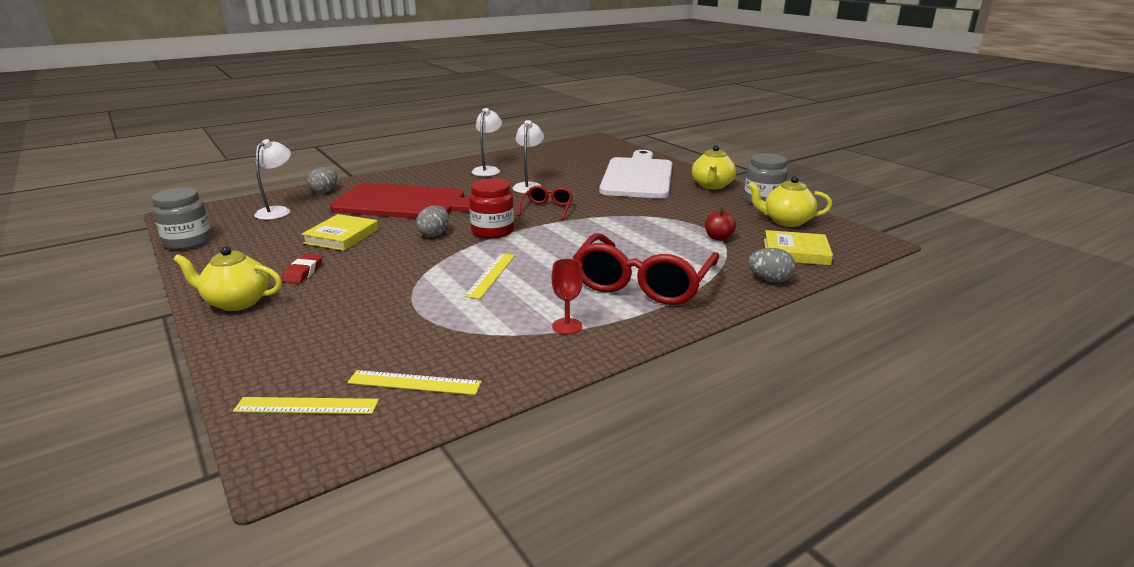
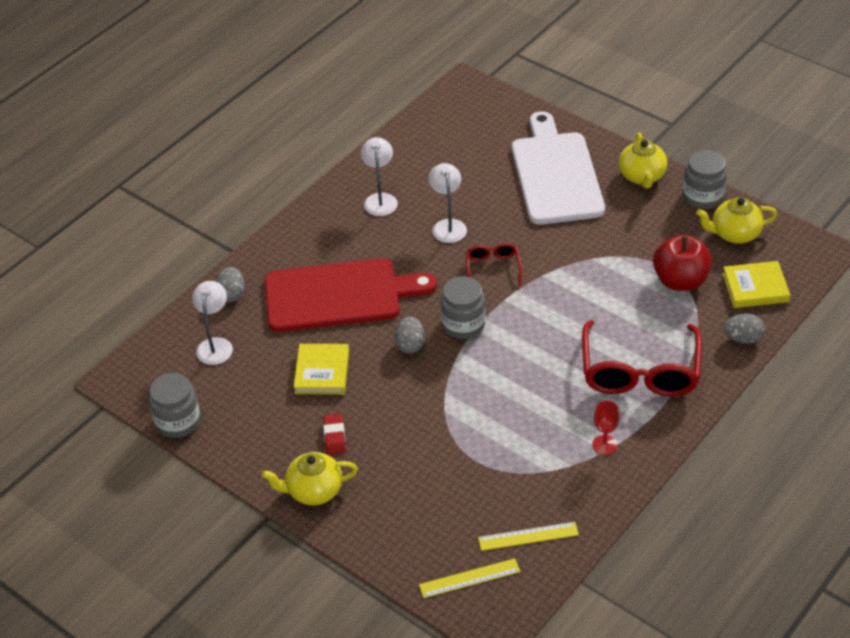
camera: 15 degrees left, 20 degrees up
yellow ruler [464,253,515,299] -> none
red jar [469,178,514,239] -> grey jar [440,276,486,339]
red apple [705,208,736,241] -> red apple [653,235,712,291], size x1.92

